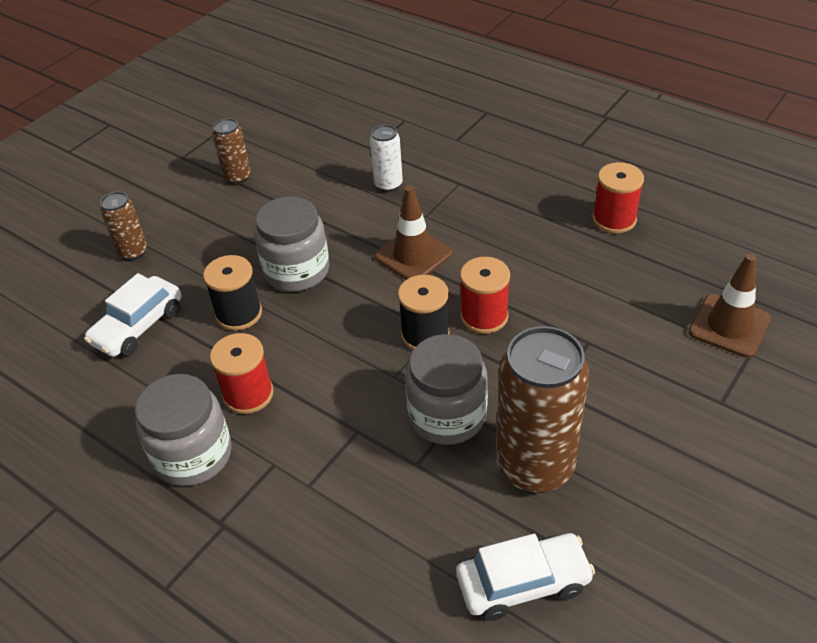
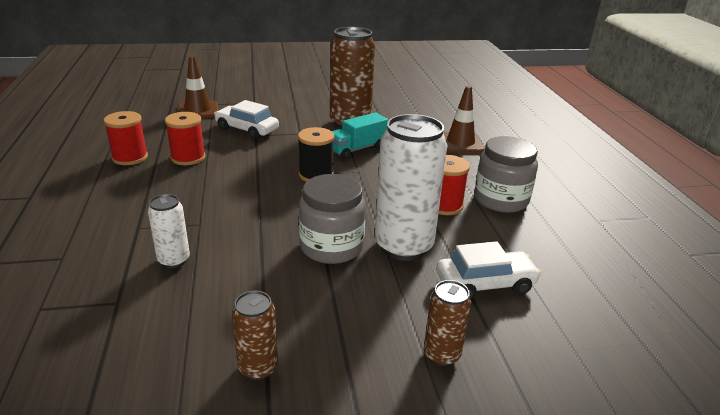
camera: 140 degrees left, 15 degrees down
black spool [203,255,262,331] -> white can [375,114,448,261]
brown traffic cone [375,185,452,280] -> brown traffic cone moved to [443,86,485,153]
grey jar [405,334,488,445] -> turquoise truck [332,112,389,159]
white car [456,533,595,621] -> white car moved to [214,100,279,139]
red spool [460,257,510,334] -> red spool moved to [165,112,206,165]

